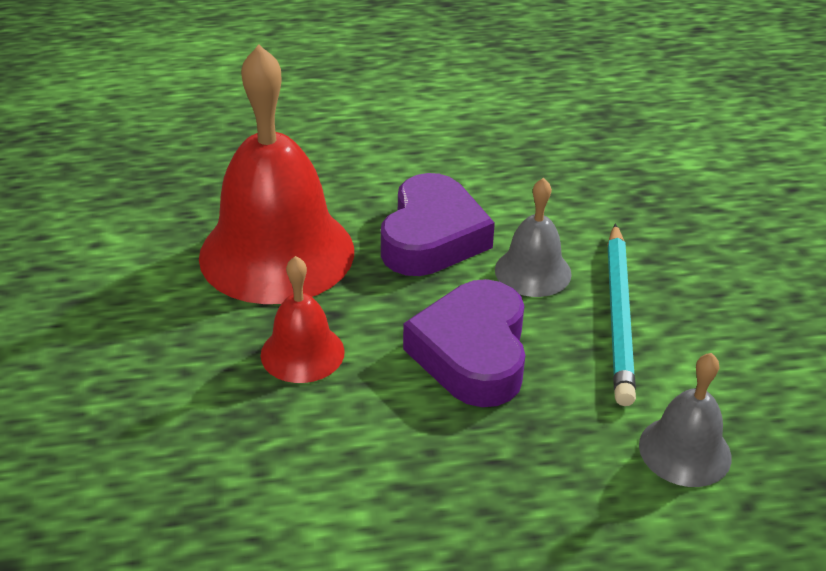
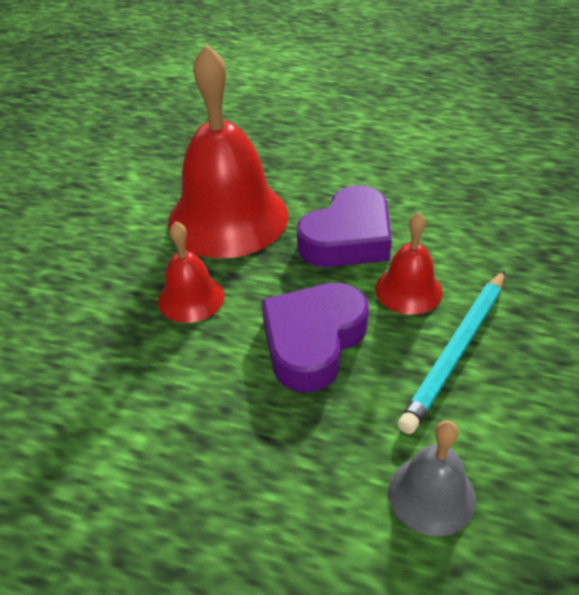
camera: 30 degrees right, 5 degrees up
grey bell [495,178,572,297] -> red bell [375,212,443,315]

